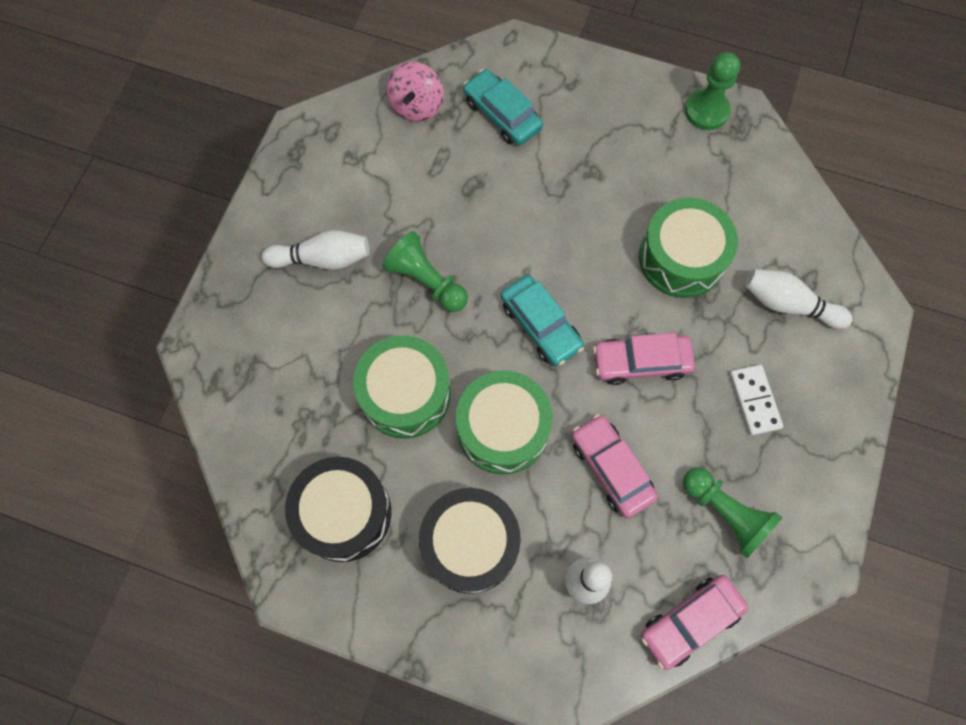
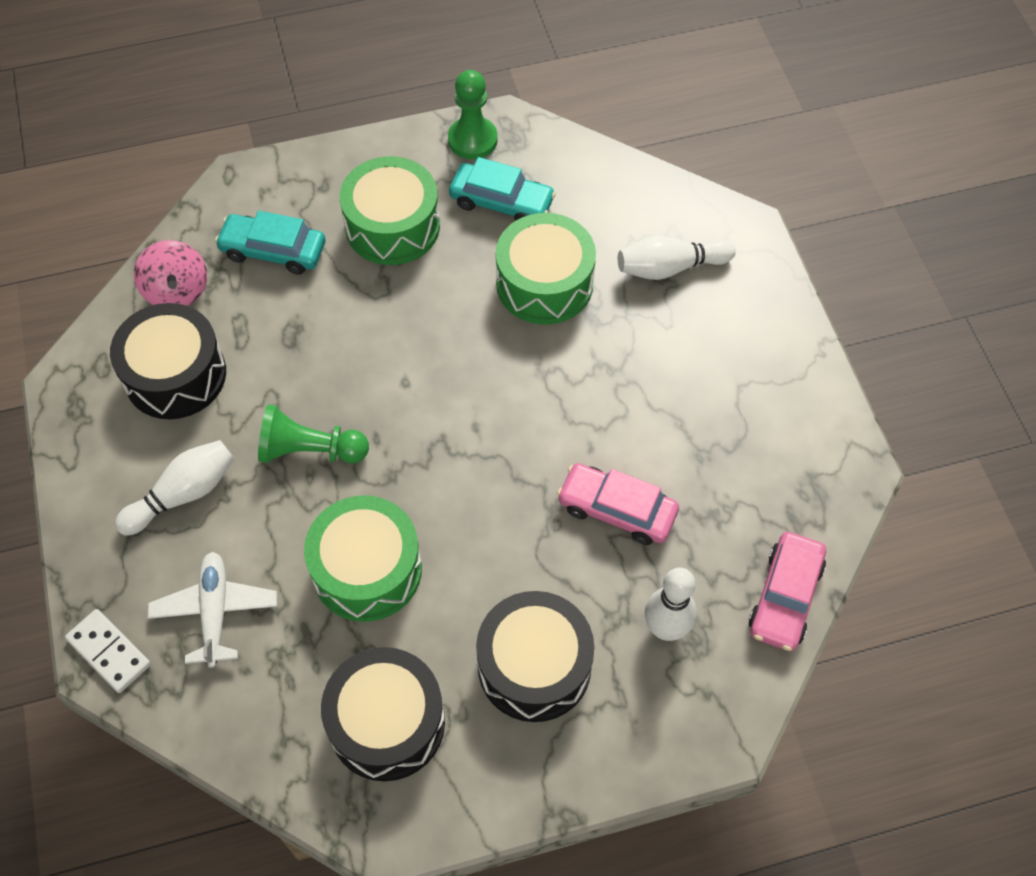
camera: 35 degrees left, 10 degrees down
green drum [456,371,553,474] -> green drum moved to [340,156,440,265]
turquoise car [501,275,584,366] -> turquoise car moved to [449,157,556,221]
pink car [593,333,695,385] -> none
green pawn [683,467,782,558] -> none
white domino [729,365,783,436] -> white domino moved to [65,609,151,693]
none -> black drum [110,303,226,419]
none -> white plane [148,552,277,668]

